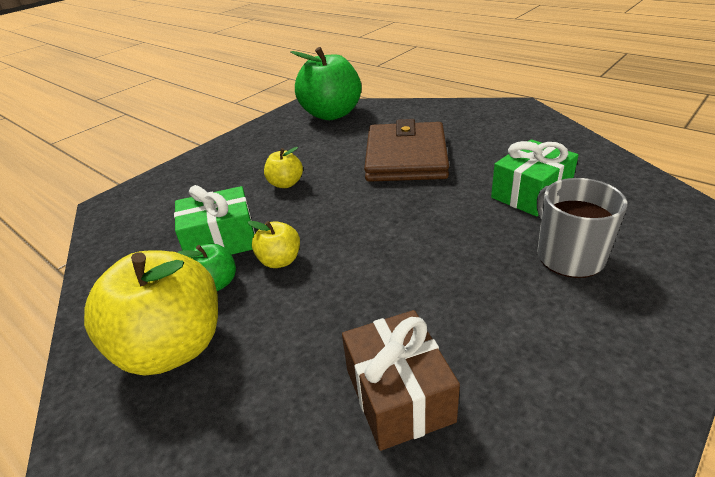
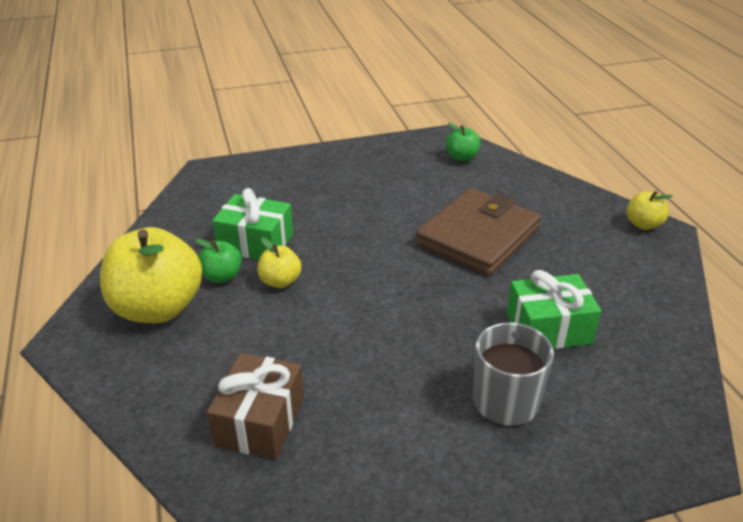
camera: 30 degrees right, 0 degrees up
yellow apple [264,147,303,188] -> yellow apple moved to [627,191,673,230]
green apple [290,47,361,120] -> green apple [446,123,480,161], size x0.47

